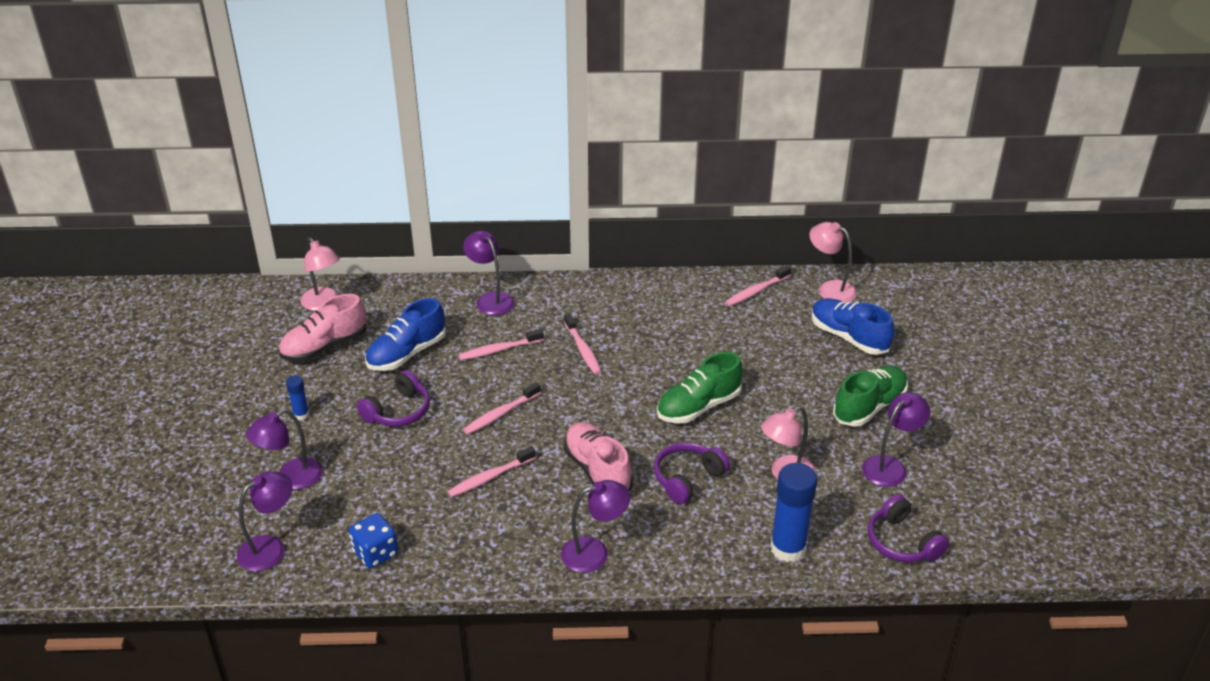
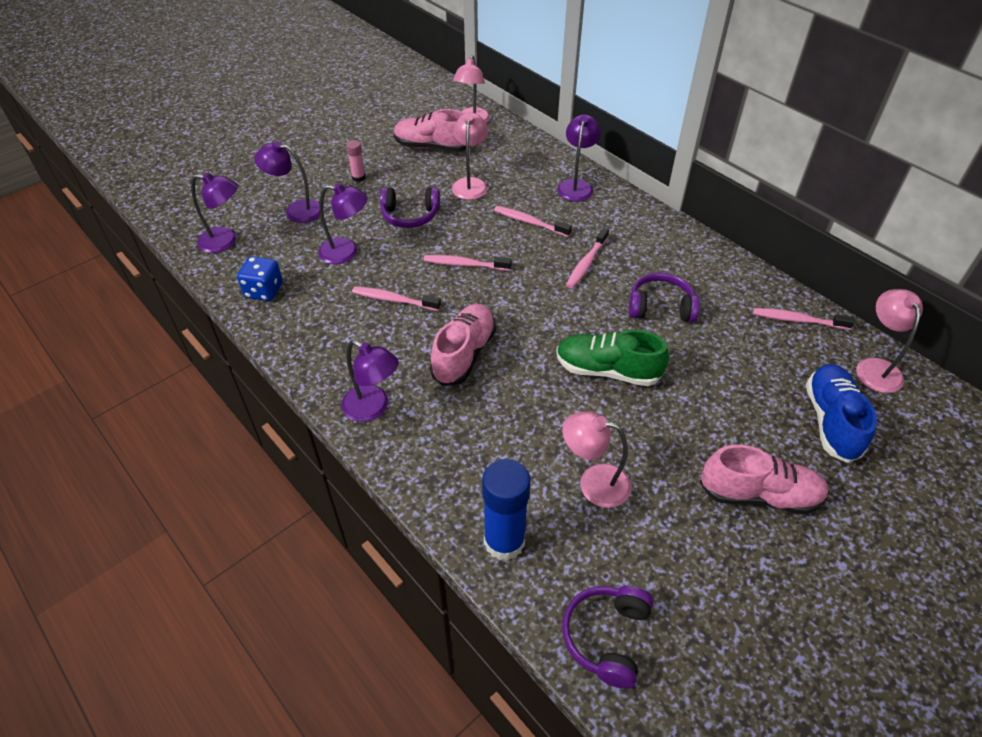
camera: 50 degrees right, 10 degrees up
blue glue stick [286,375,309,420] -> pink glue stick [346,140,365,182]
blue shoe [365,298,446,371] -> pink lamp [452,113,488,200]
purple headphones [654,442,730,504] -> purple headphones moved to [629,272,700,322]
green shoe [833,365,908,427] -> pink shoe [700,445,829,515]
purple lamp [862,392,931,487] -> purple lamp moved to [318,183,368,264]

